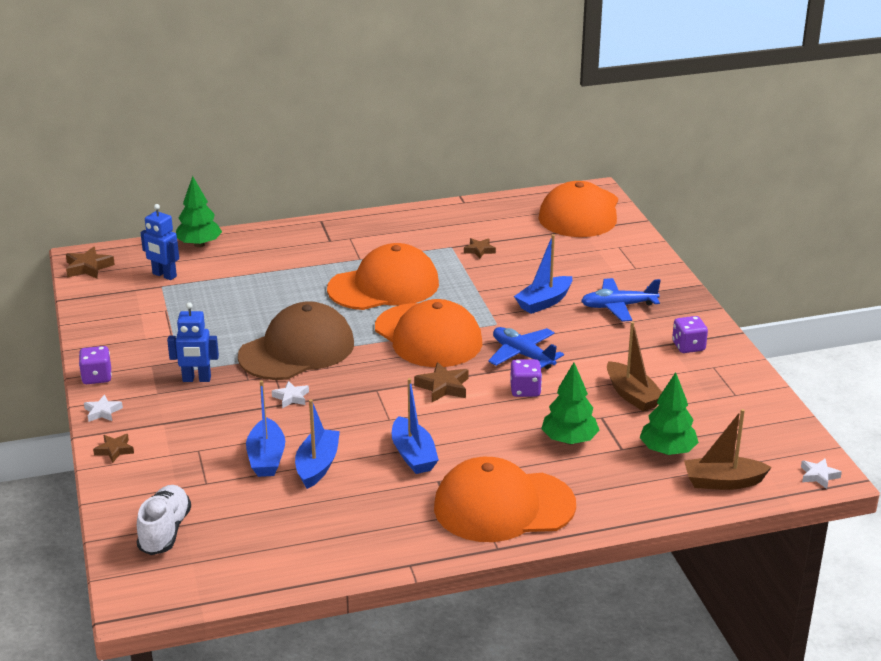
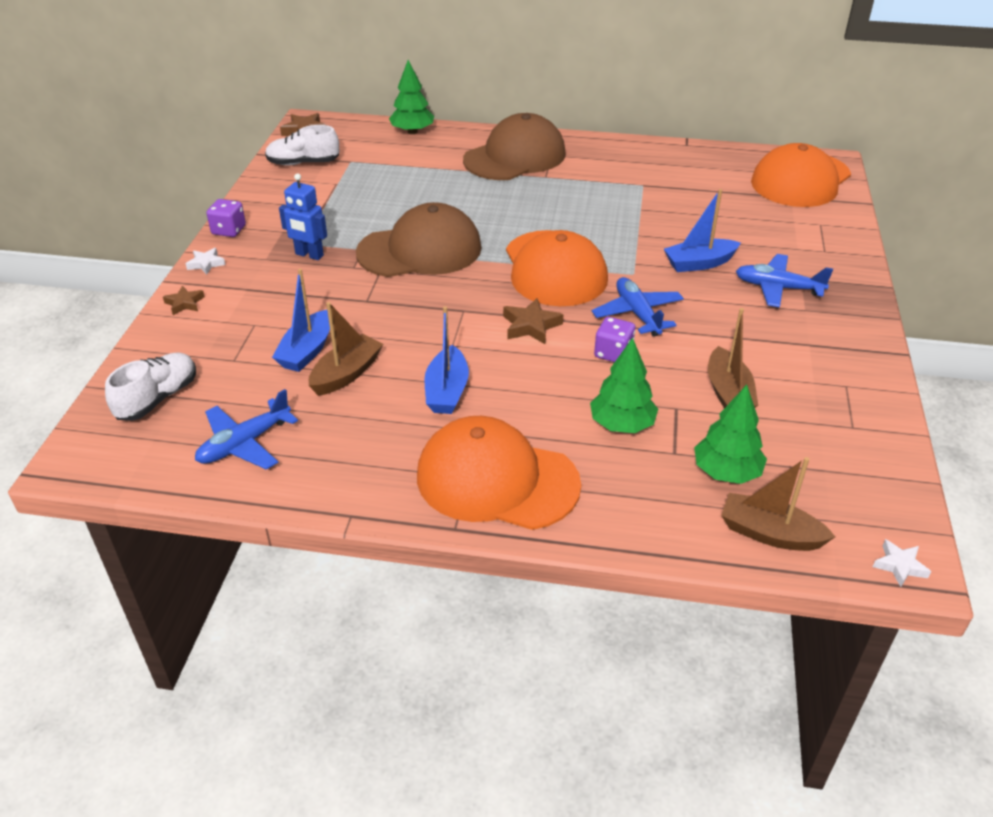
camera: 25 degrees right, 10 degrees up
blue robot [141,204,179,280] -> none
white star [272,381,309,408] -> none
blue boat [295,399,340,489] -> brown boat [309,302,383,396]
orange cap [327,243,439,310] -> none
brown star [464,238,496,259] -> none
purple dice [672,316,708,353] -> none
none -> blue plane [195,389,298,470]
none -> white shoe [265,125,339,166]
none -> brown cap [463,113,566,180]

